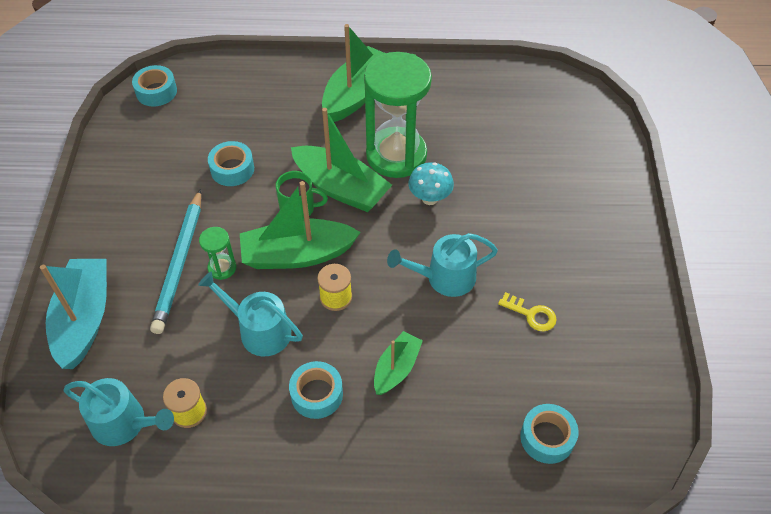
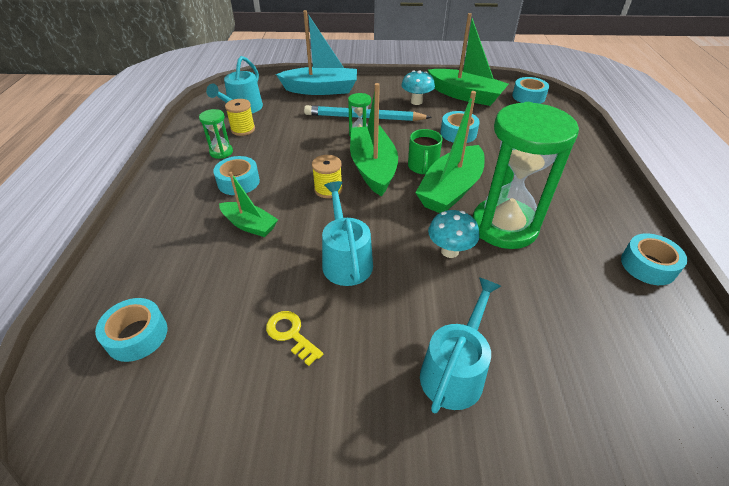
camera: 90 degrees right, 10 degrees down
turquoise watering can [198,271,303,356] -> turquoise watering can moved to [420,277,501,413]
green boat [322,24,386,122] -> green boat moved to [428,13,509,106]
yellow key [498,292,557,331] -> yellow key turned 105 degrees clockwise [266,311,323,366]
none -> green hourglass [199,109,233,159]
none -> turquoise mushroom [402,70,435,105]
none -> turquoise tape [621,233,687,285]

